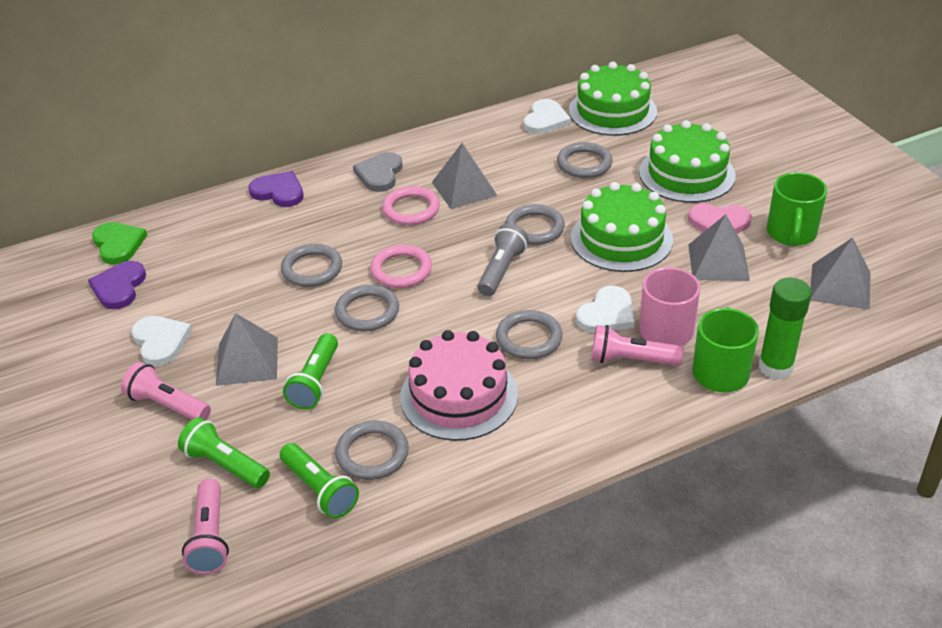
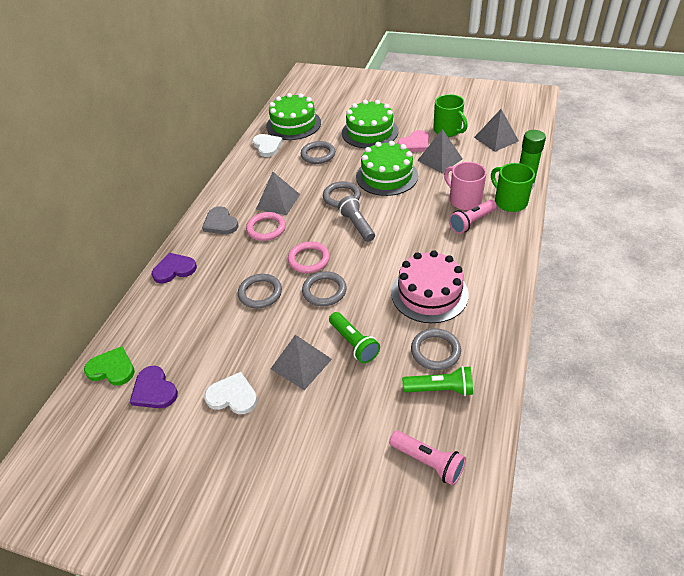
camera: 45 degrees left, 5 degrees up
pink flashlight [121,362,211,420] -> none
green flashlight [178,417,270,488] -> none
grey ring [496,310,563,359] -> none
white heart [576,286,635,333] -> none

